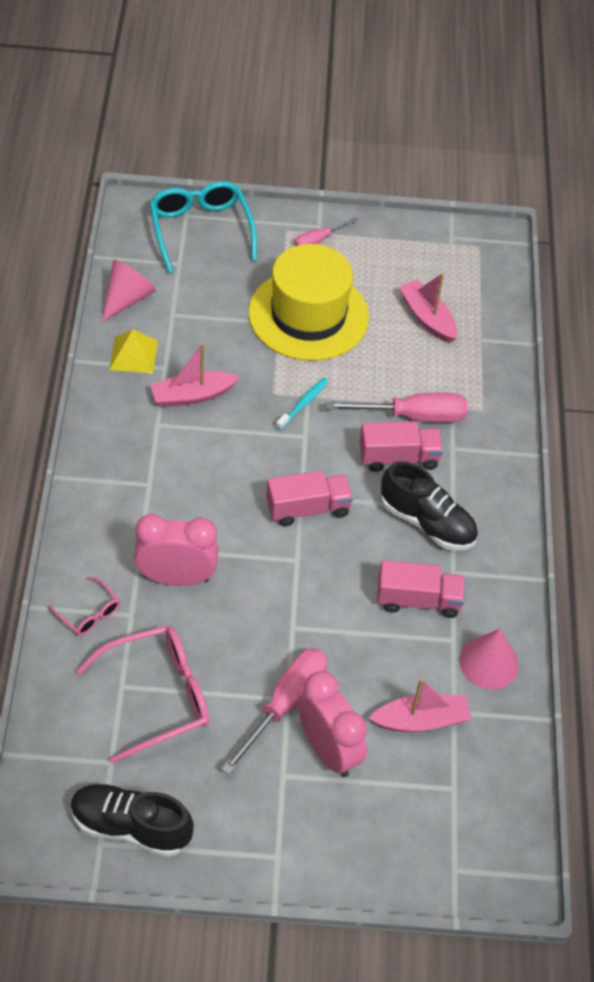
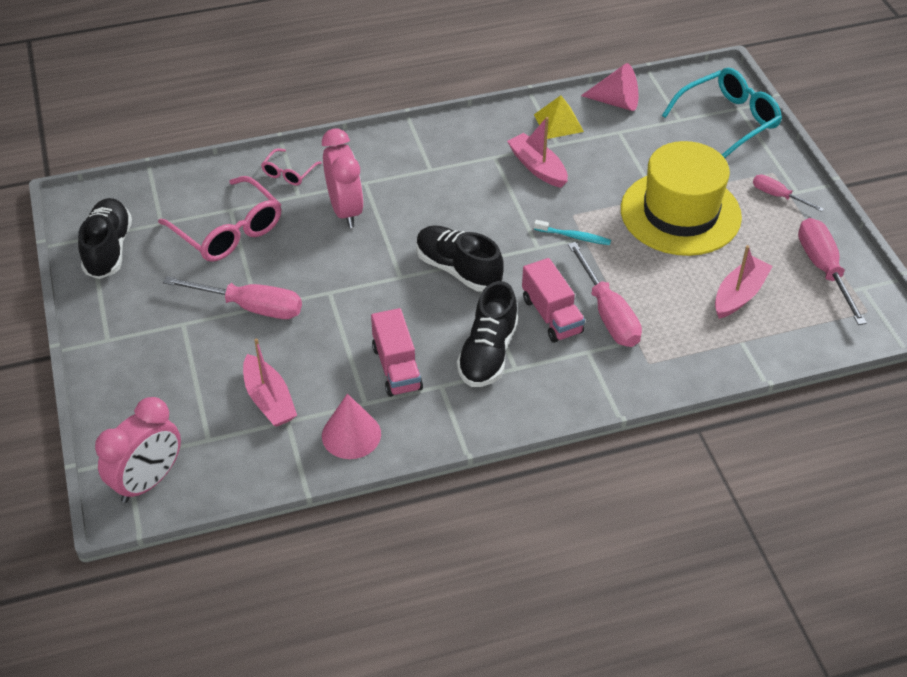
camera: 75 degrees right, 5 degrees down
pink truck [266,470,353,526] -> black shoe [416,225,504,292]
pink clock [298,671,367,777] -> pink clock moved to [95,397,181,503]
none -> pink screwdriver [798,218,867,325]

